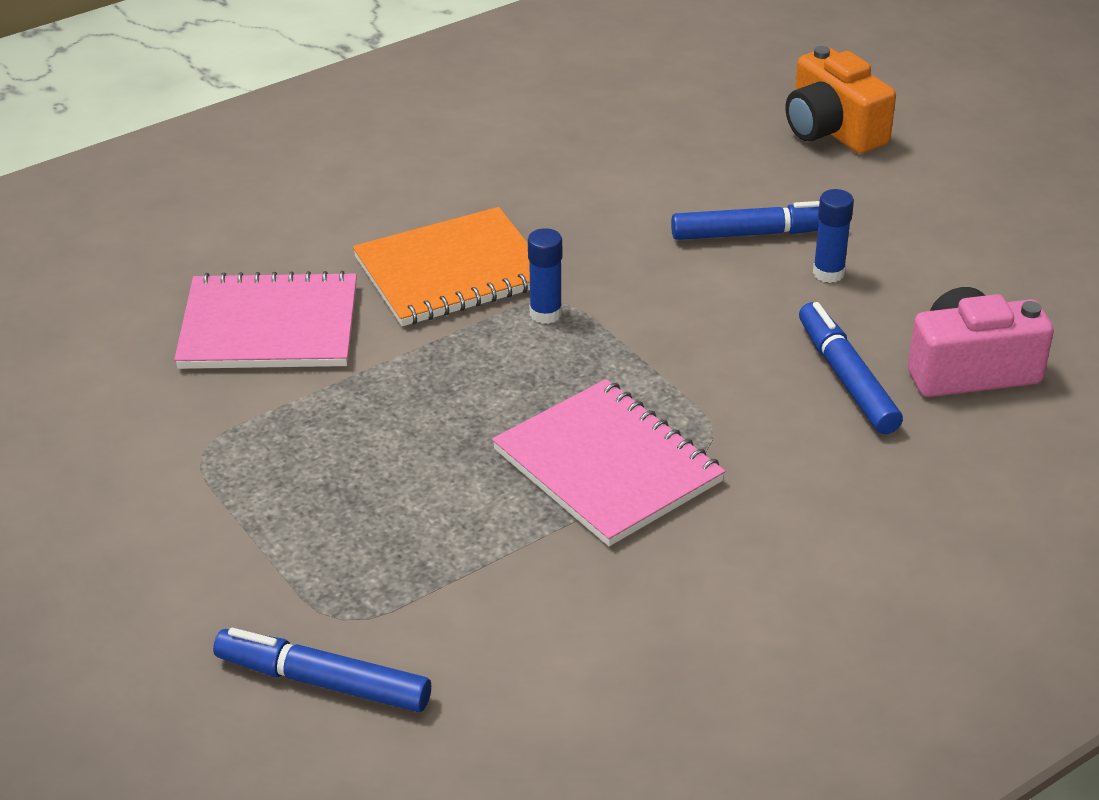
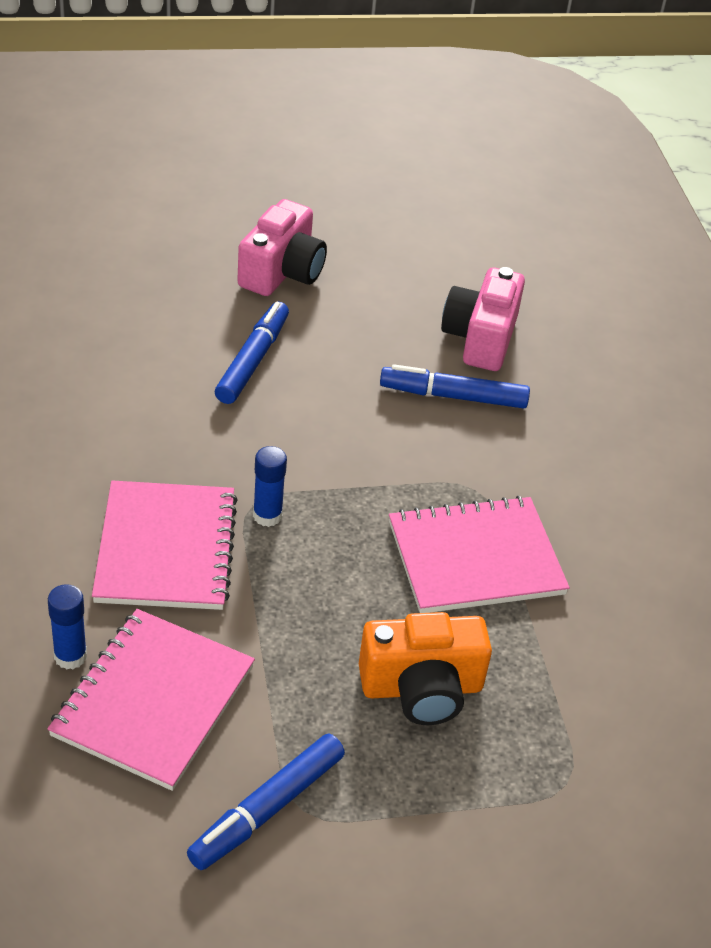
camera: 70 degrees left, 5 degrees up
blue marker [213,628,431,712] -> blue marker moved to [187,733,345,870]
orange notebook [353,207,530,326] -> pink notebook [92,480,238,610]
orange camera [785,46,896,153] -> orange camera moved to [359,612,492,725]
blue glue stick [813,189,854,283] -> blue glue stick moved to [48,584,87,670]
none -> pink camera [237,199,327,296]

